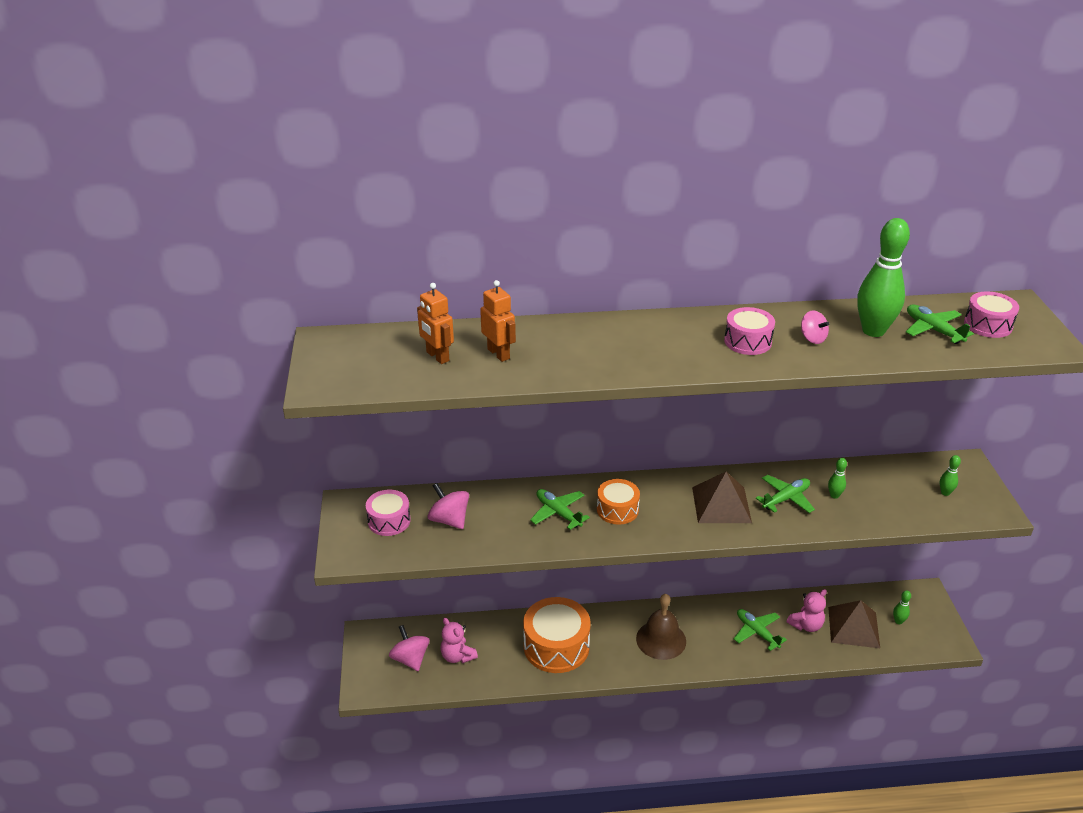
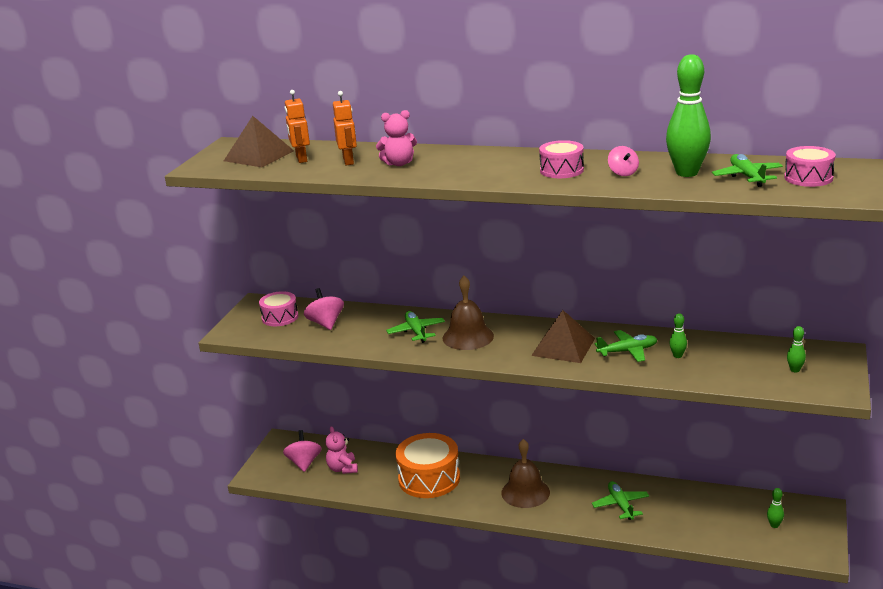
camera: 25 degrees right, 10 degrees down
orange drum [597,479,640,525] -> brown bell [442,276,494,350]
pink teddy bear [787,589,827,632] -> pink teddy bear moved to [376,110,417,166]
brown pyramid [828,600,880,648] -> brown pyramid moved to [224,116,294,167]

